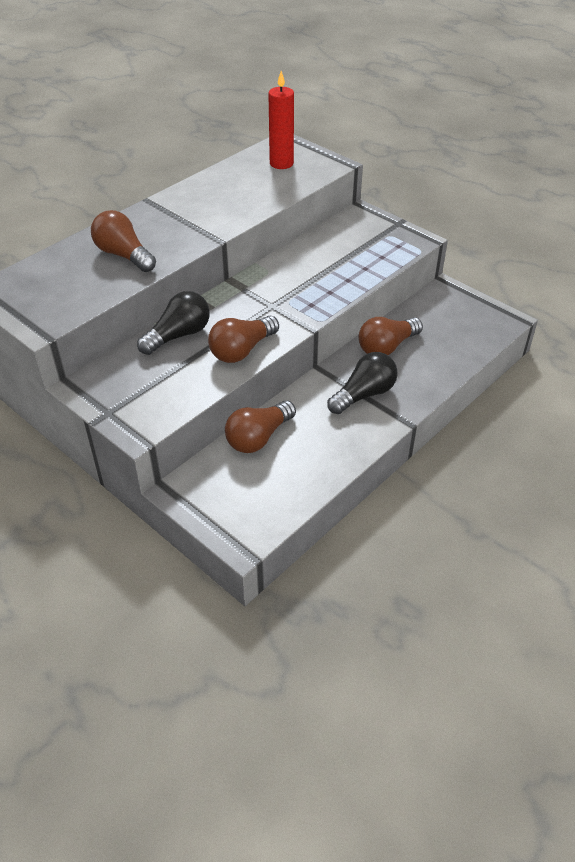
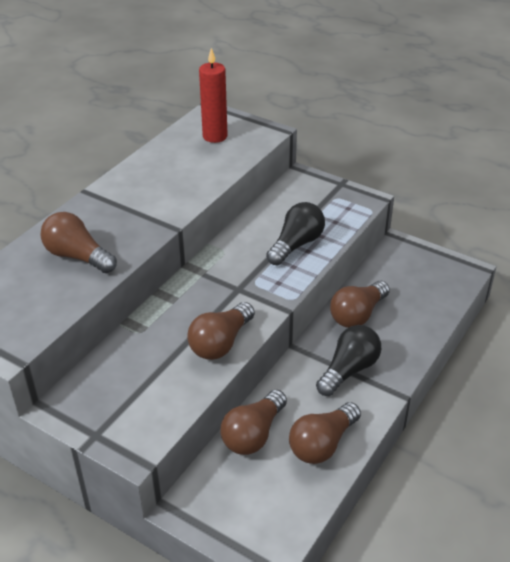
camera: 10 degrees left, 5 degrees down
black light bulb [137,291,210,355] -> black light bulb moved to [266,202,325,265]
none -> brown light bulb [289,402,361,464]

